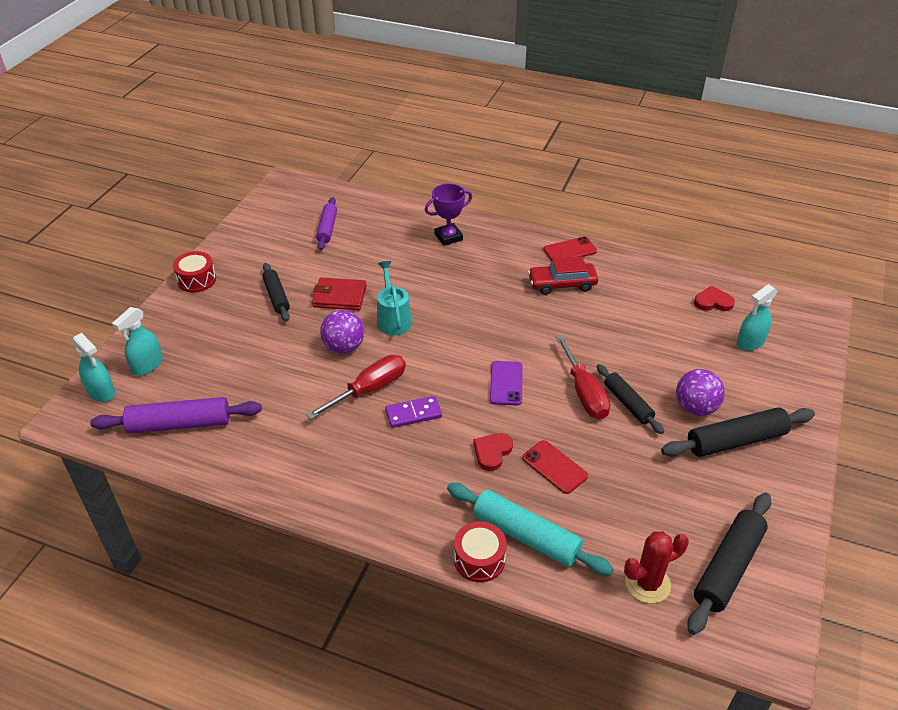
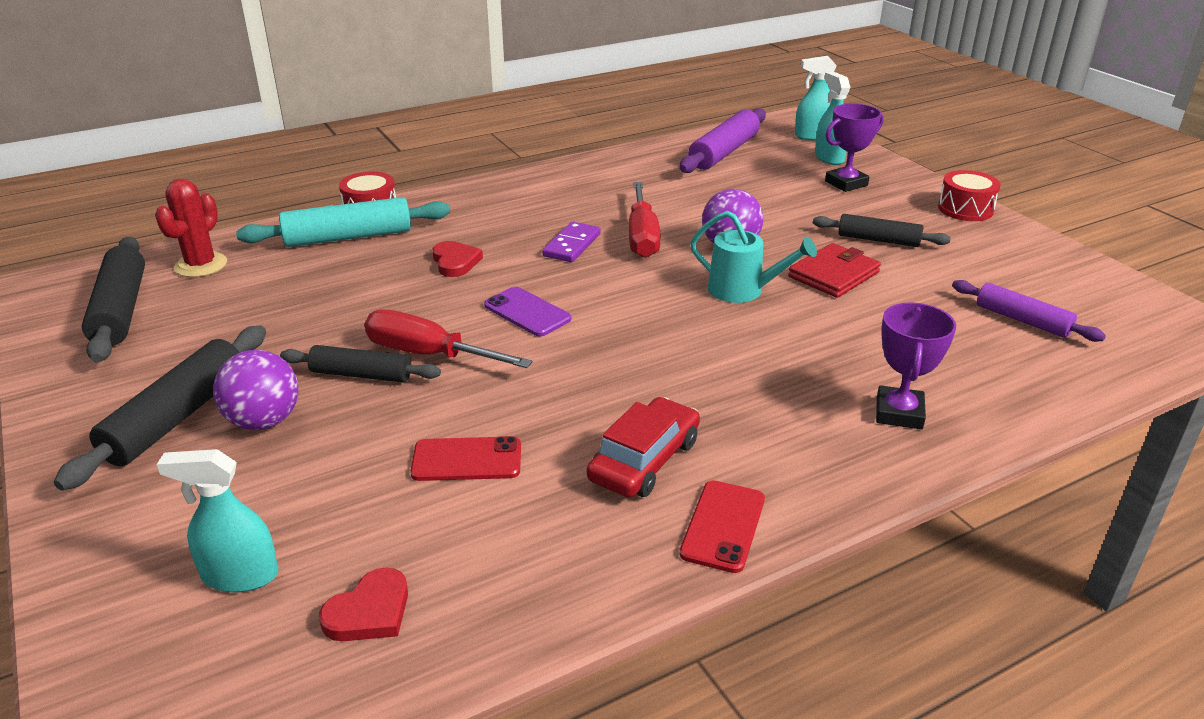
camera: 130 degrees right, 10 degrees down
red phone [522,440,588,494] -> red phone moved to [410,436,521,481]
turquoise spray bottle [737,284,778,351] -> turquoise spray bottle turned 90 degrees counterclockwise [157,449,279,592]
none -> purple trophy [825,103,883,192]

